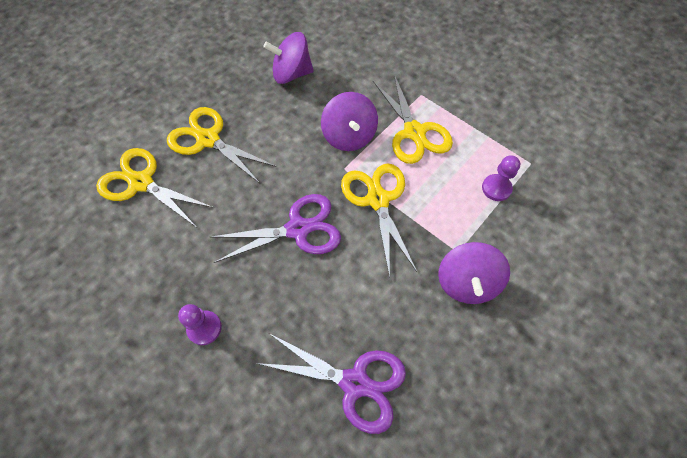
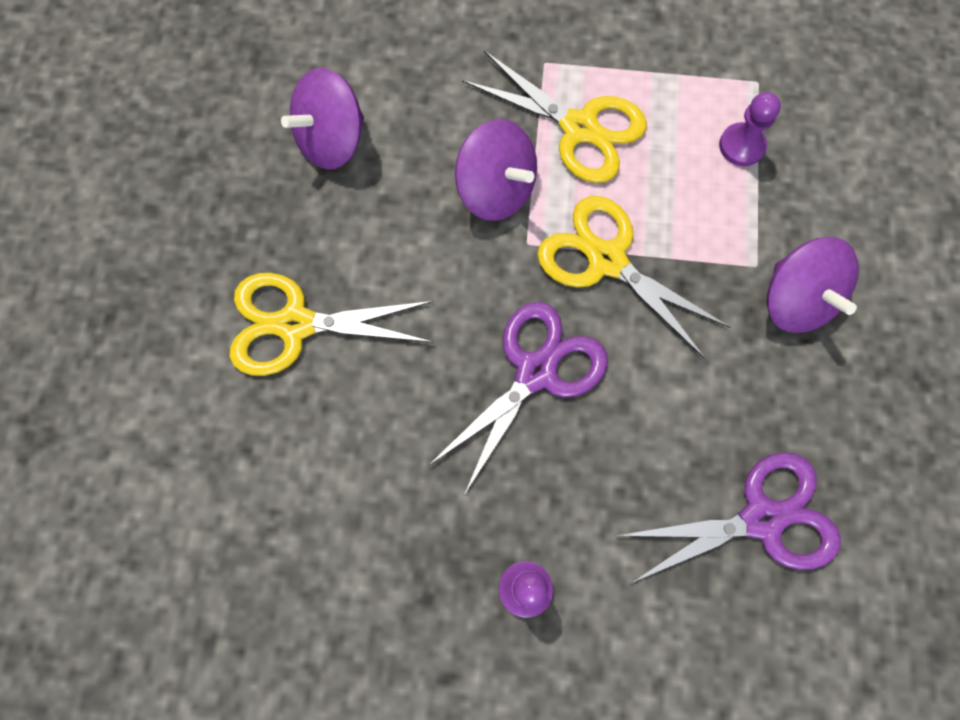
camera: 35 degrees left, 10 degrees up
yellow scissors [96,148,214,227] -> none

